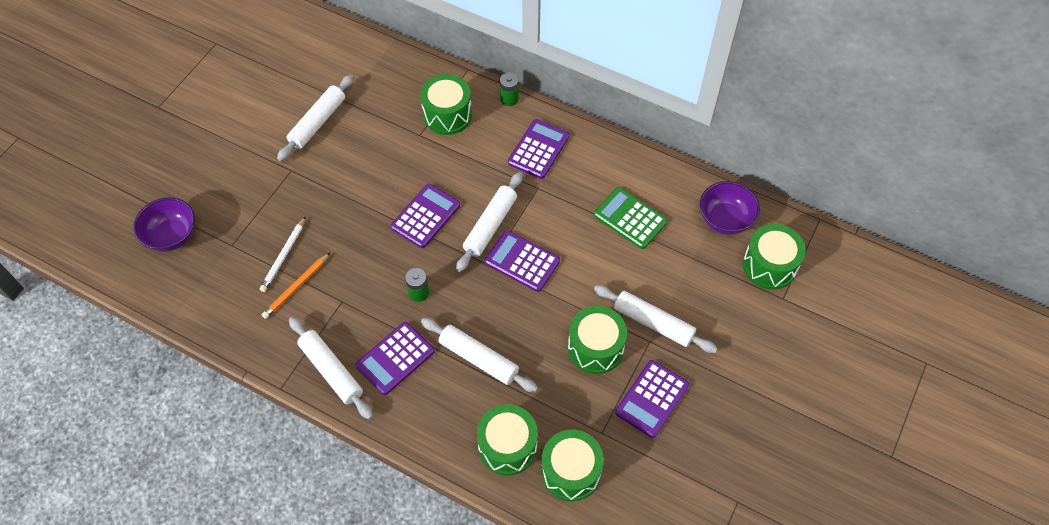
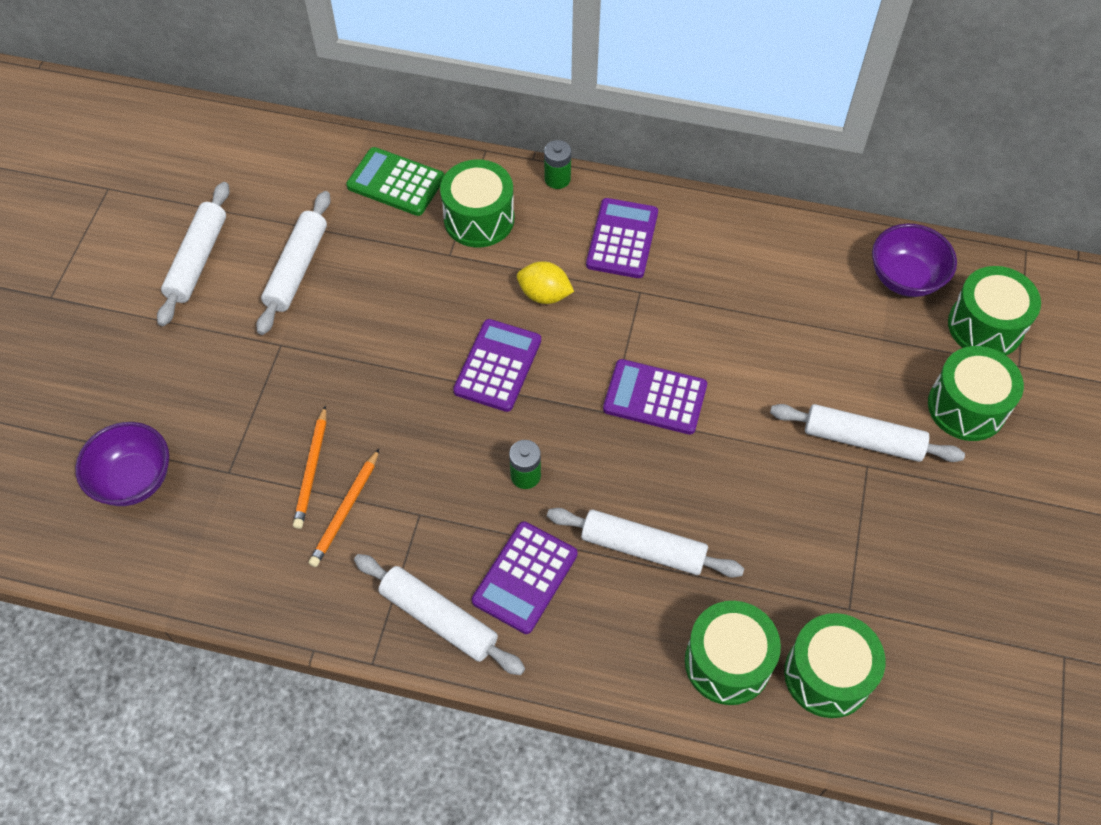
camera: 15 degrees left, 0 degrees up
white pencil [260,216,306,292] -> orange pencil [293,405,326,529]
white rolling pin [456,172,523,272] -> white rolling pin moved to [157,182,230,326]
green drum [568,306,627,374] -> green drum moved to [928,346,1024,441]
green calculator [594,187,667,249] -> green calculator moved to [346,147,444,216]
purple calculator [615,360,689,438] -> none
none -> yellow lemon [517,261,574,304]

